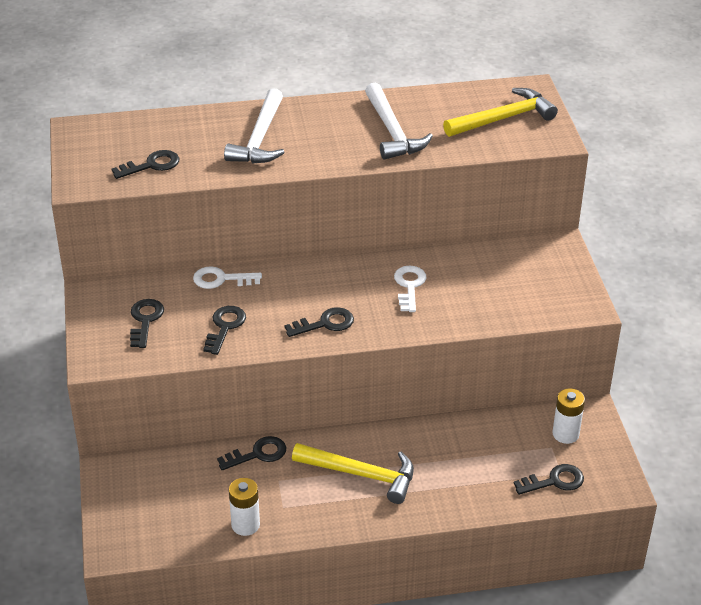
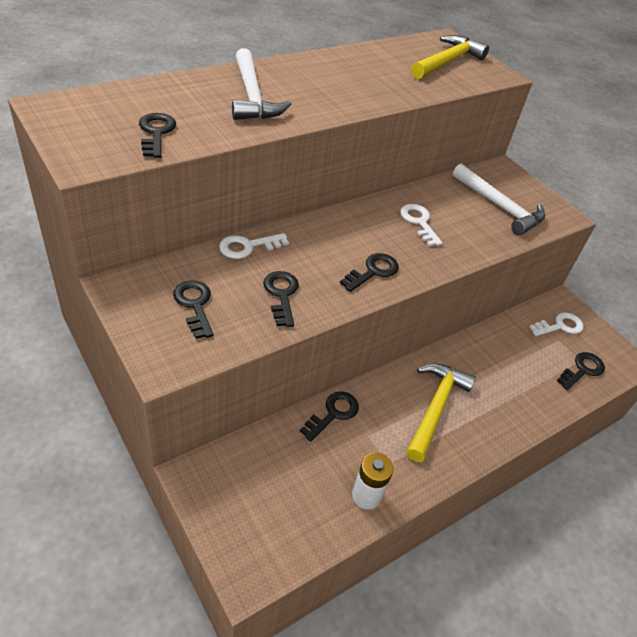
camera: 30 degrees left, 5 degrees up
black key [111,150,180,179] -> black key turned 45 degrees counterclockwise [139,113,176,158]
yellow hammer [292,443,414,504] -> yellow hammer turned 60 degrees counterclockwise [407,363,476,462]
white hammer [365,82,433,160] -> white hammer moved to [453,164,545,235]
white battery [552,388,585,444] -> white key [529,313,584,336]

